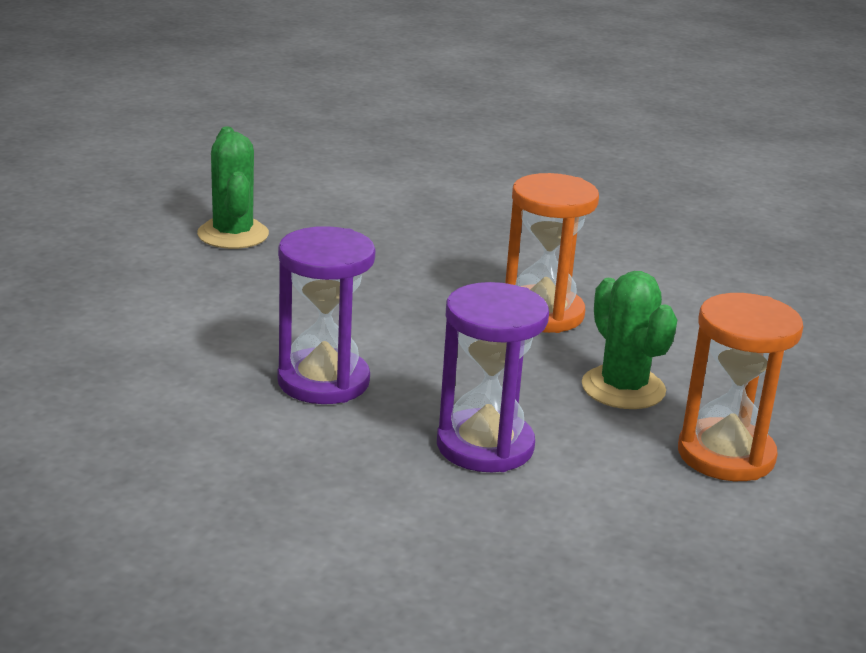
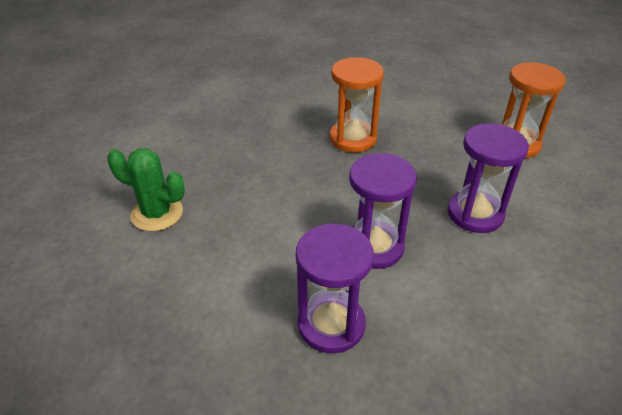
camera: 55 degrees left, 15 degrees up
green cactus [582,271,677,409] -> none
none -> purple hourglass [296,224,374,353]

